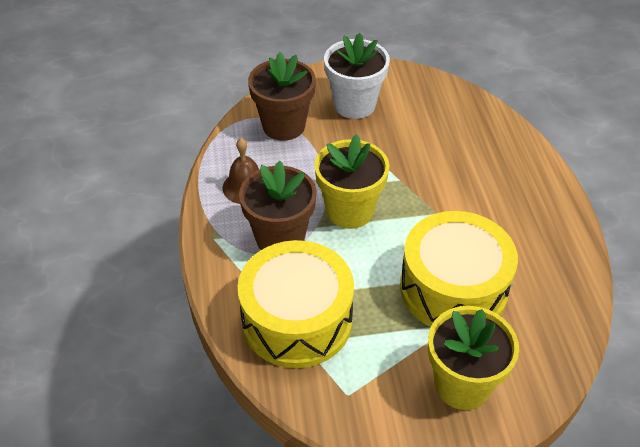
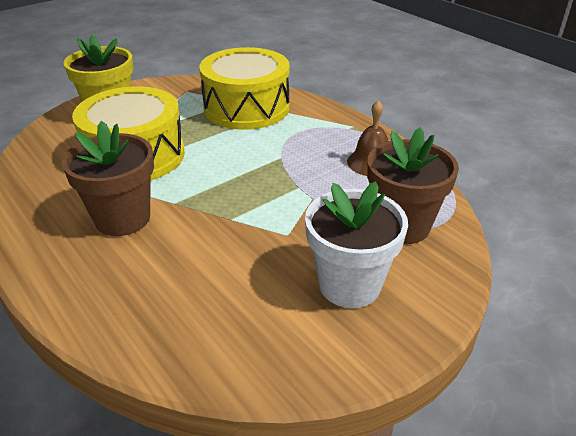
camera: 150 degrees right, 10 degrees down
brown flower pot [239,161,316,250] -> brown flower pot moved to [62,121,154,236]
yellow flower pot [314,134,390,229] -> none

